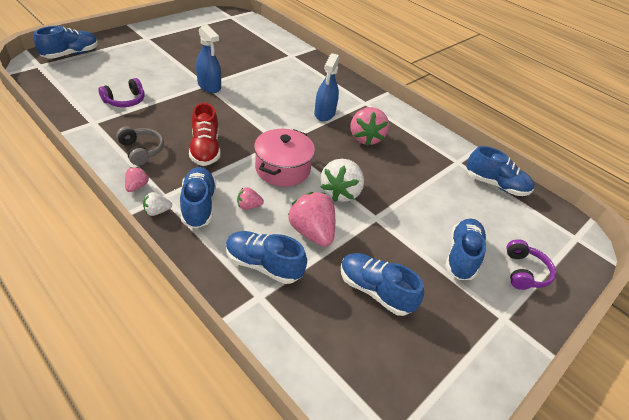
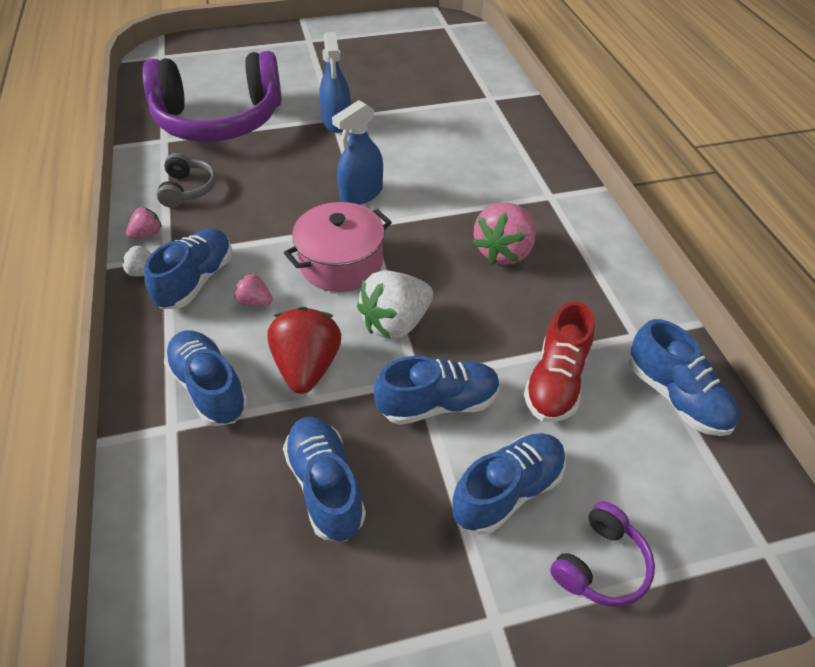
camera: 35 degrees right, 5 degrees up
blue shoe [34,26,98,59] -> blue shoe moved to [374,356,500,425]
purple headphones [98,78,145,107] -> purple headphones [142,51,282,142], size x2.41
red shoe [189,103,220,166] -> red shoe moved to [524,301,594,422]
pink strawberry [288,192,335,247] -> red strawberry [267,307,341,394]
blue spray bottle [314,53,339,121] -> blue spray bottle moved to [332,100,383,205]

